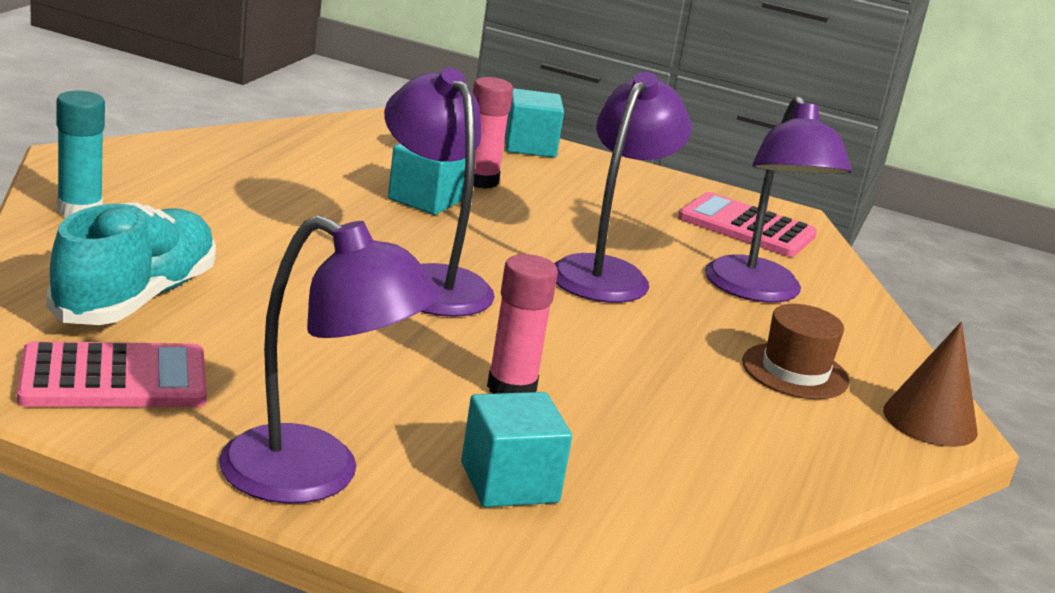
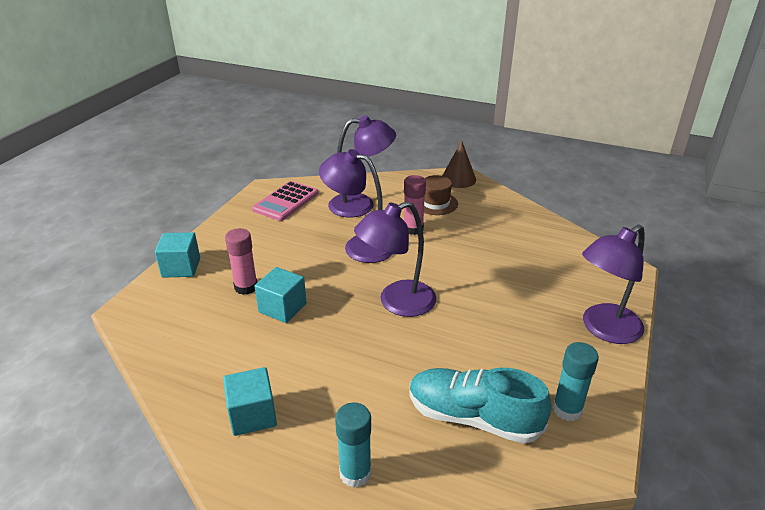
camera: 85 degrees left, 10 degrees up
pink calculator [17,341,207,407] -> turquoise glue stick [553,342,599,421]
purple lamp [219,215,440,504] -> purple lamp turned 150 degrees counterclockwise [582,224,645,344]
turquoise cube [461,392,572,507] -> turquoise cube moved to [223,367,277,436]
pink glue stick [487,254,558,394] -> pink glue stick moved to [404,175,426,235]

